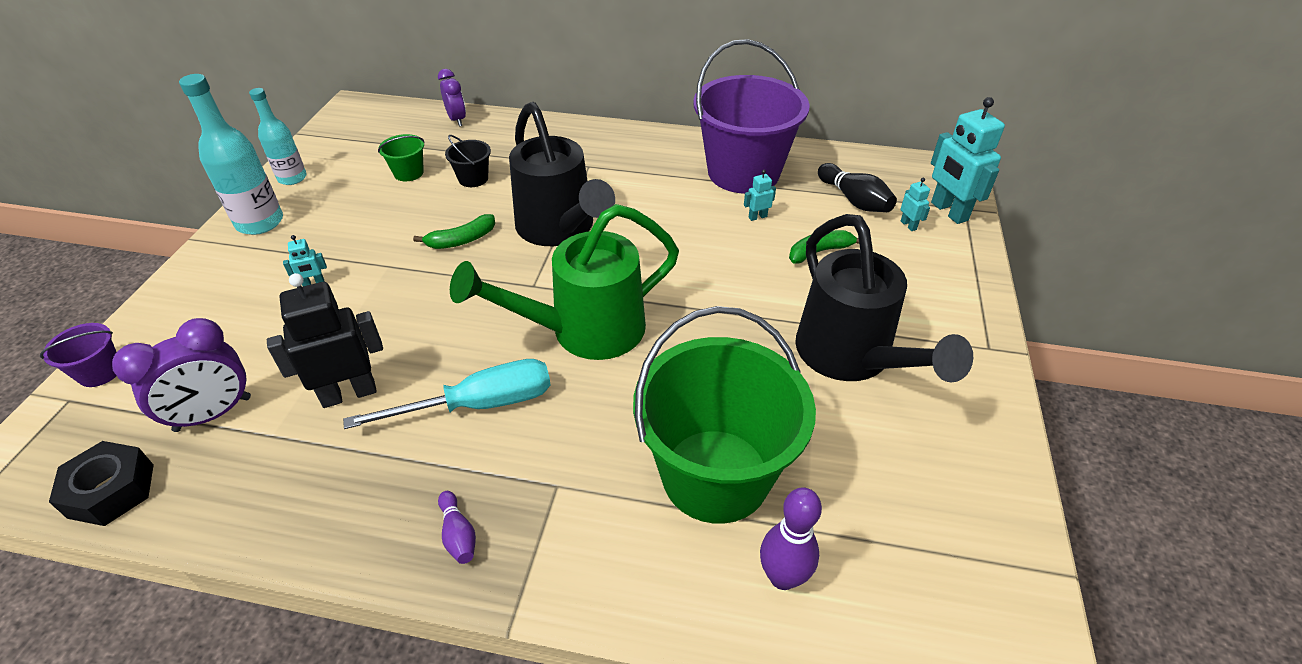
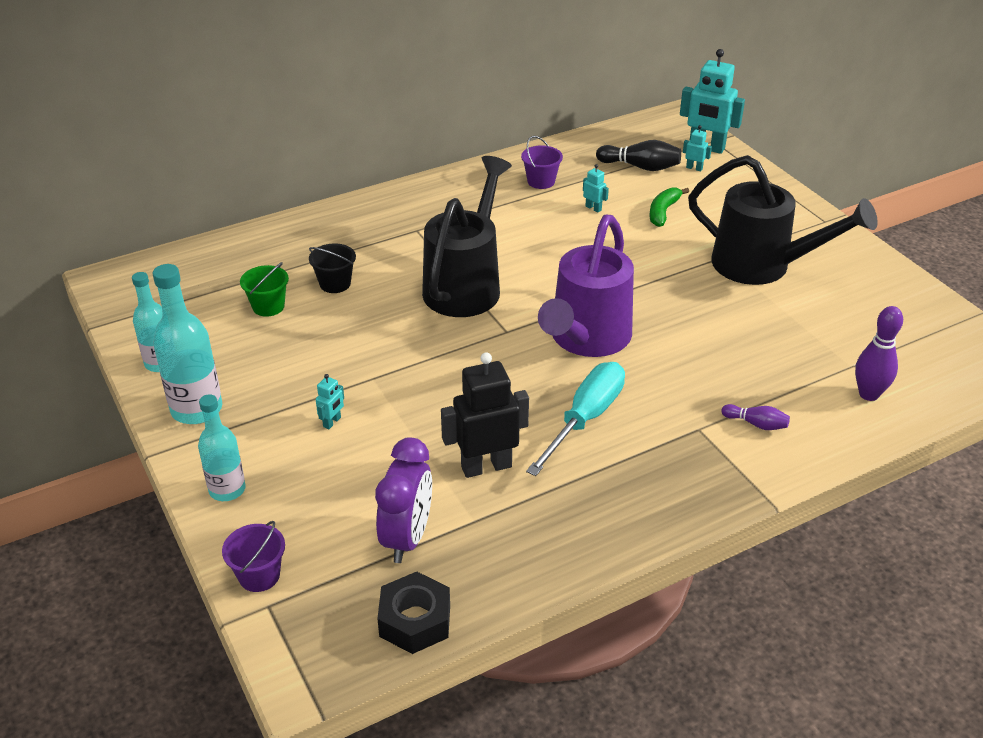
camera: 40 degrees left, 5 degrees down
black robot [267,273,383,408] -> black robot turned 45 degrees clockwise [441,352,529,478]
green banana [413,214,495,249] -> none
purple clock [438,69,466,126] -> none
purple bowling pin [438,491,476,564] -> purple bowling pin moved to [721,404,790,430]
green watering can [450,204,679,360] -> purple watering can [538,214,634,357]
black watering can [509,102,615,246] -> black watering can turned 90 degrees counterclockwise [422,156,512,317]
green bucket [633,306,816,524] -> none
purple bucket [693,39,810,194] -> purple bucket [521,136,563,189], size x0.40
turquoise robot [744,170,776,221] -> turquoise robot turned 105 degrees clockwise [583,164,609,212]
none -> turquoise bottle [198,394,246,501]

